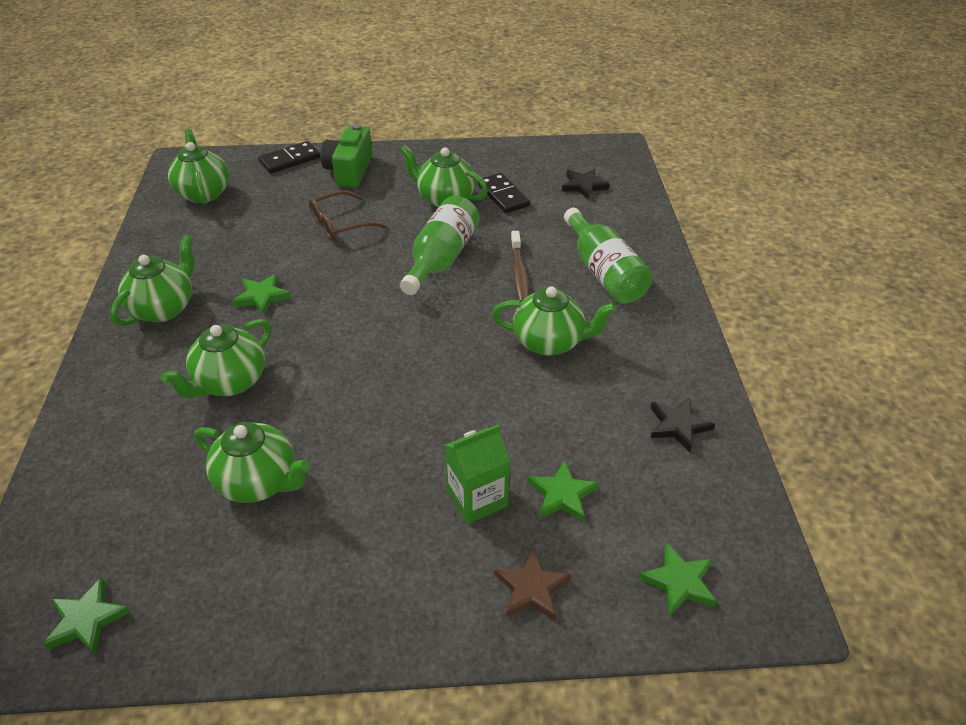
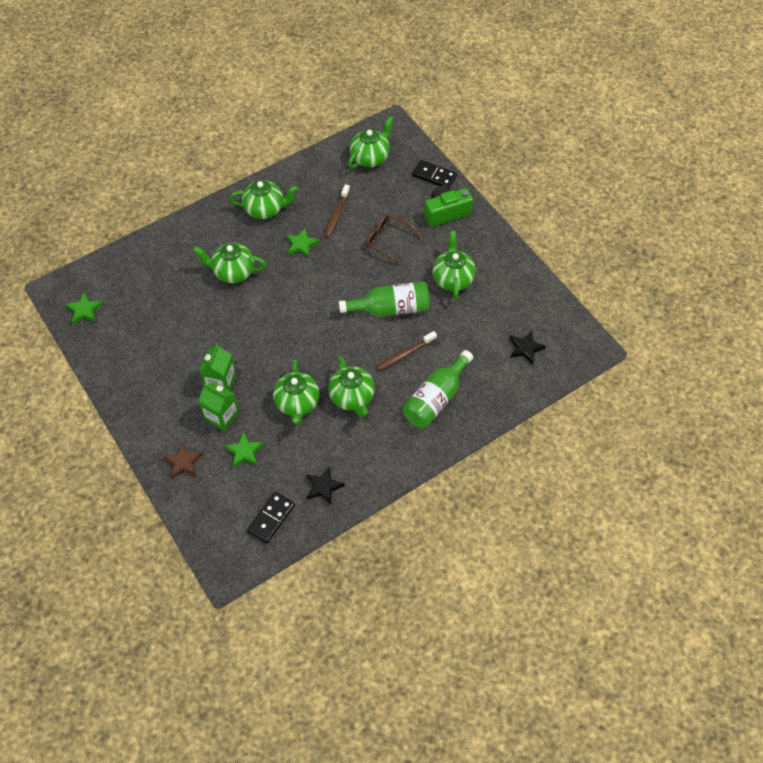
camera: 60 degrees right, 15 degrees up
green teapot [194,422,310,503] -> green teapot moved to [273,360,319,425]
black domino [478,173,530,213] -> black domino moved to [247,492,295,543]
green star [639,542,717,617] -> none
none -> green carton [199,344,236,391]
none -> brown toothbrush [324,184,350,238]

